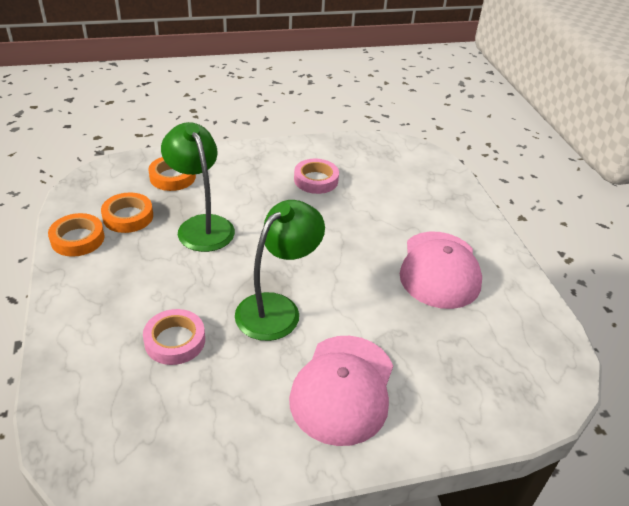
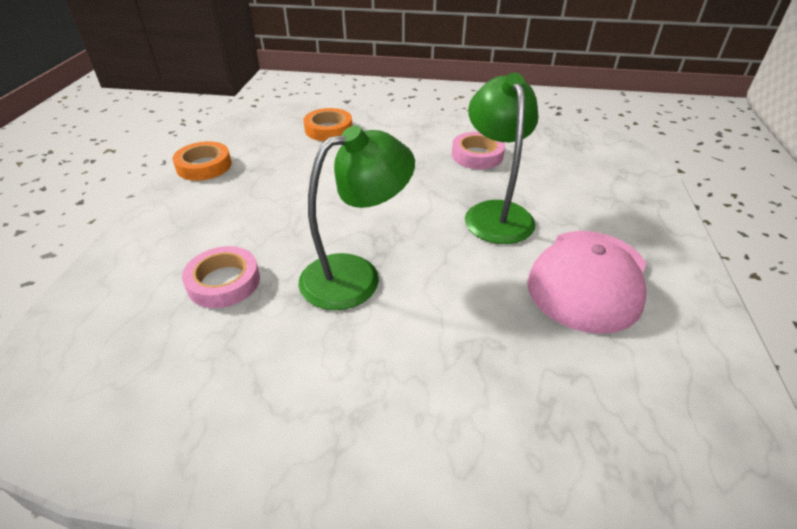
camera: 25 degrees right, 0 degrees up
orange tape [101,193,153,233] -> none
green lamp [161,122,235,252] -> green lamp moved to [465,73,539,244]
pink cap [289,336,393,446] -> none

